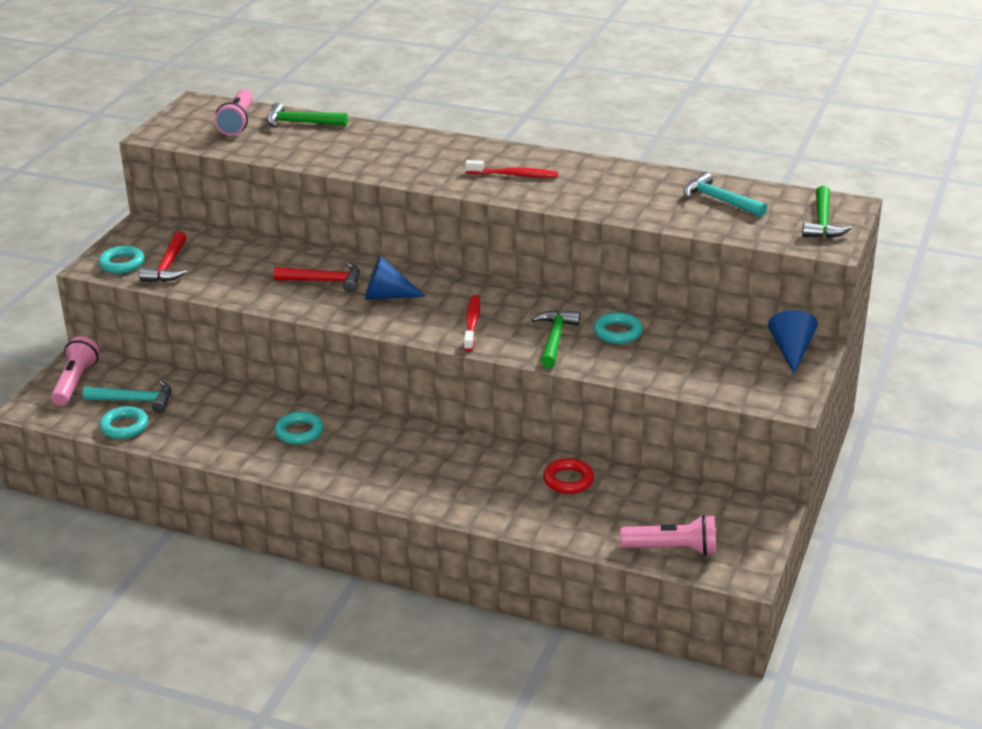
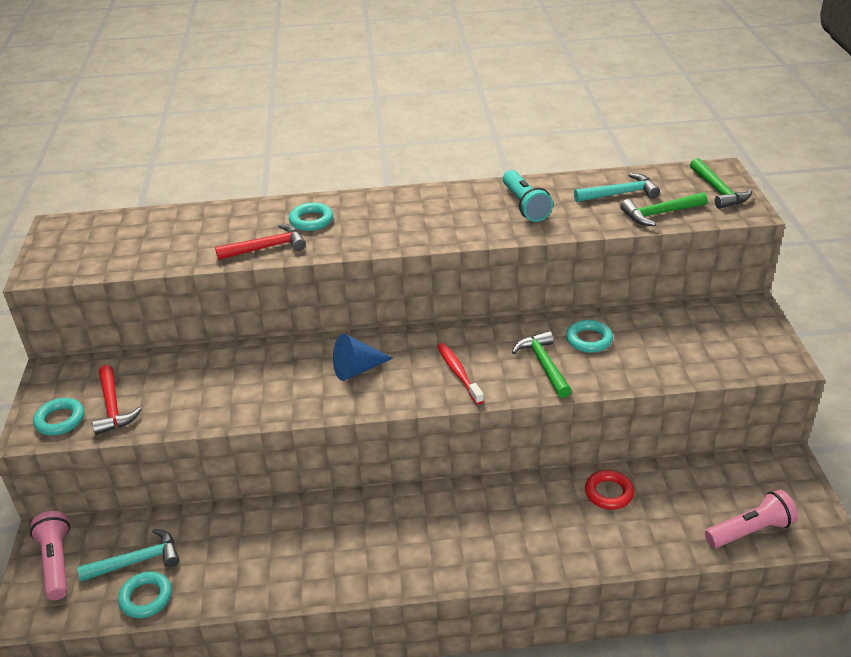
camera: 25 degrees left, 5 degrees up
pink flashlight [215,89,253,136] -> none
green hammer [267,103,348,128] -> green hammer moved to [620,192,708,226]
red hammer [273,262,360,292] -> red hammer moved to [215,224,306,260]
turquoise ring [275,411,323,444] -> turquoise ring moved to [289,202,333,231]
red toothbrush [465,160,558,177] -> none
turquoise hammer [683,172,767,217] -> turquoise hammer turned 150 degrees clockwise [574,173,660,202]
blue cone [768,310,818,374] -> none
none -> turquoise flashlight [503,170,553,222]

